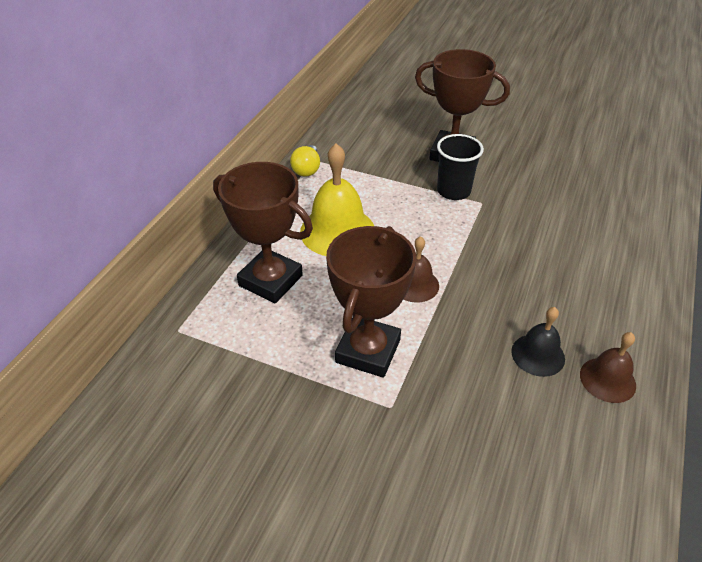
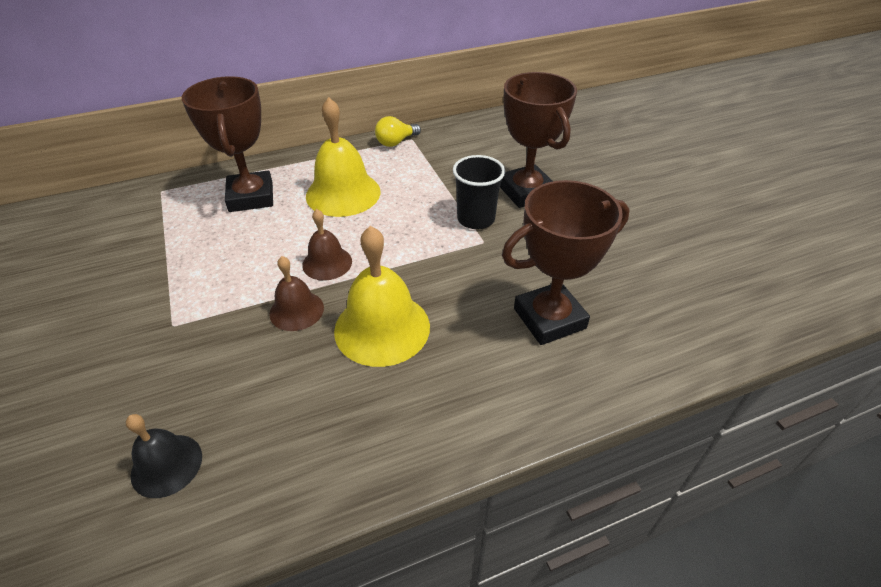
camera: 45 degrees right, 0 degrees up
brown trophy [326,226,416,378] -> brown trophy moved to [502,180,629,345]
black bell [511,307,565,377] -> black bell moved to [126,414,202,498]
brown bell [580,332,636,403] -> brown bell moved to [269,256,324,331]
none -> yellow bell [334,226,430,367]

